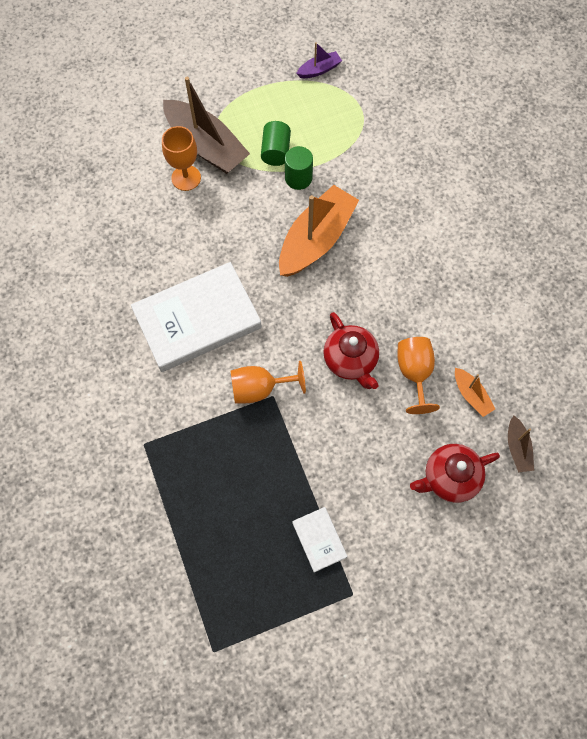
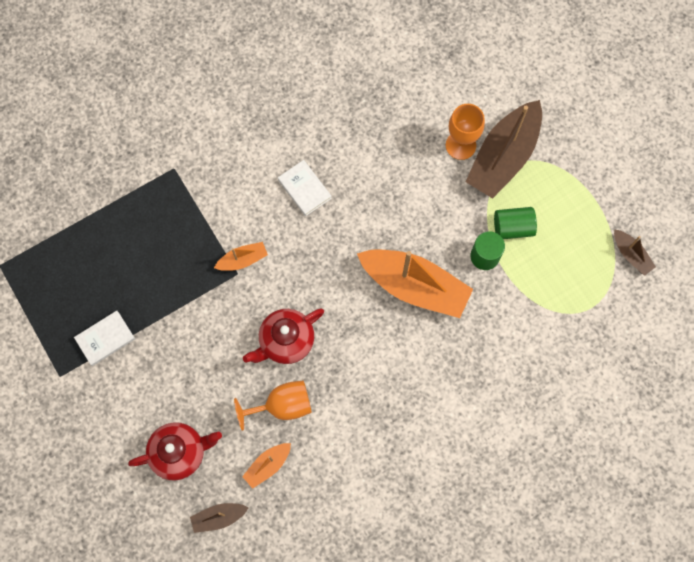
camera: 80 degrees right, 5 degrees up
white book [131,262,262,372] -> white book [278,160,332,216], size x0.45
orange goblet [230,361,306,403] -> orange boat [214,242,268,271]
purple boat [296,42,342,78] -> brown boat [614,229,656,276]
red teapot [410,444,500,503] -> red teapot turned 105 degrees clockwise [128,422,222,481]

